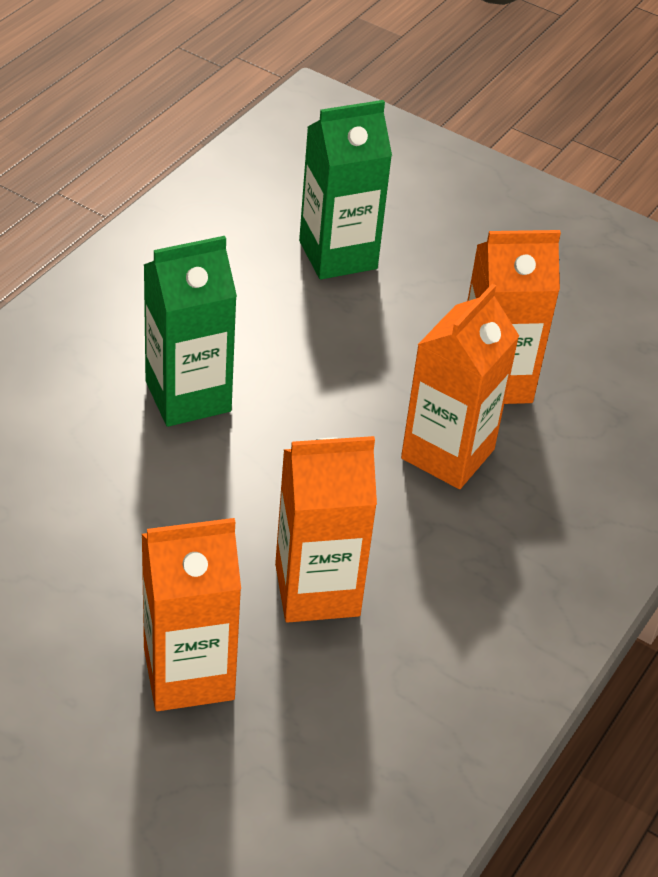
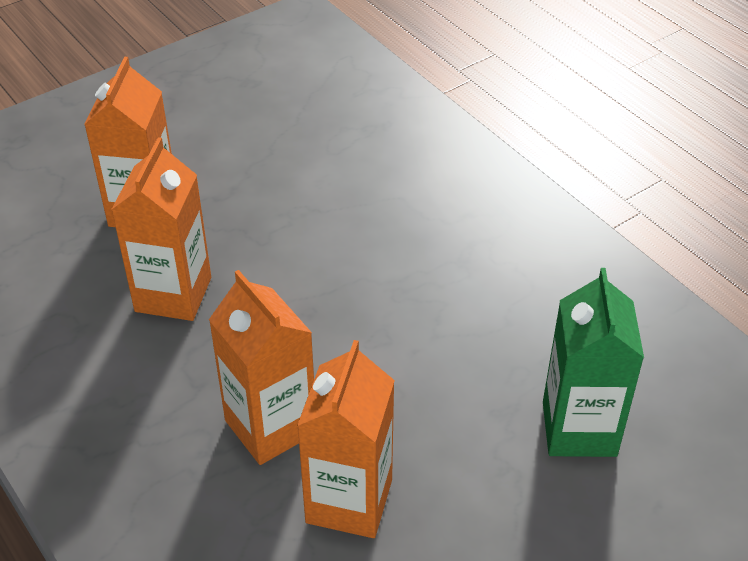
camera: 115 degrees right, 0 degrees up
green carton [144,236,237,427] -> none

